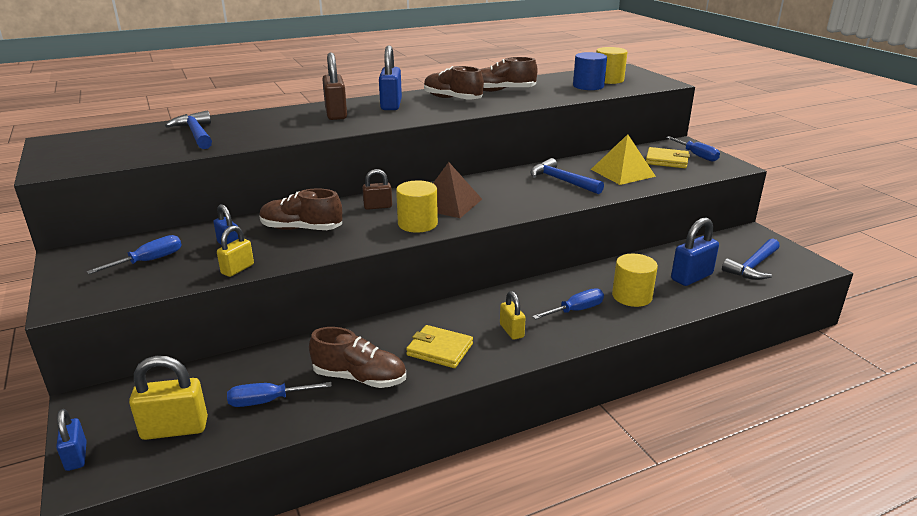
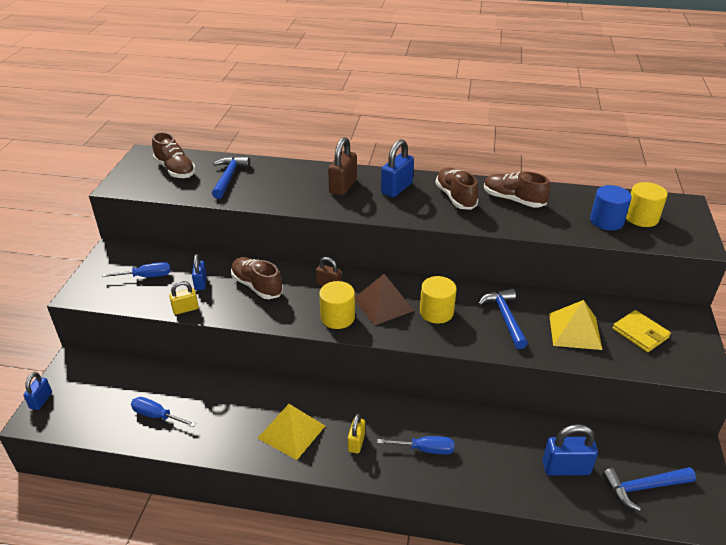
camera: 35 degrees right, 10 degrees up
yellow padlock [129,356,208,440] -> none
brown shoe [309,327,406,388] -> brown shoe moved to [152,132,196,178]
yellow wallet [406,325,473,368] -> yellow pyramid [258,404,325,460]
yellow cylinder [612,254,658,307] -> yellow cylinder moved to [420,276,457,324]
blue screwdriver [666,136,720,162] -> none

